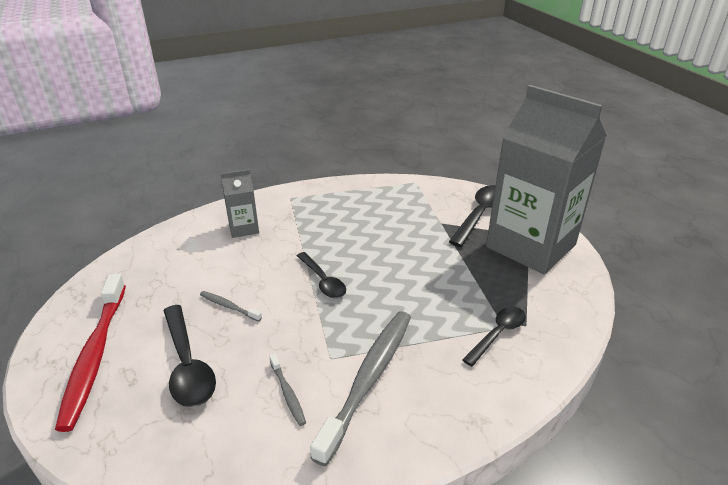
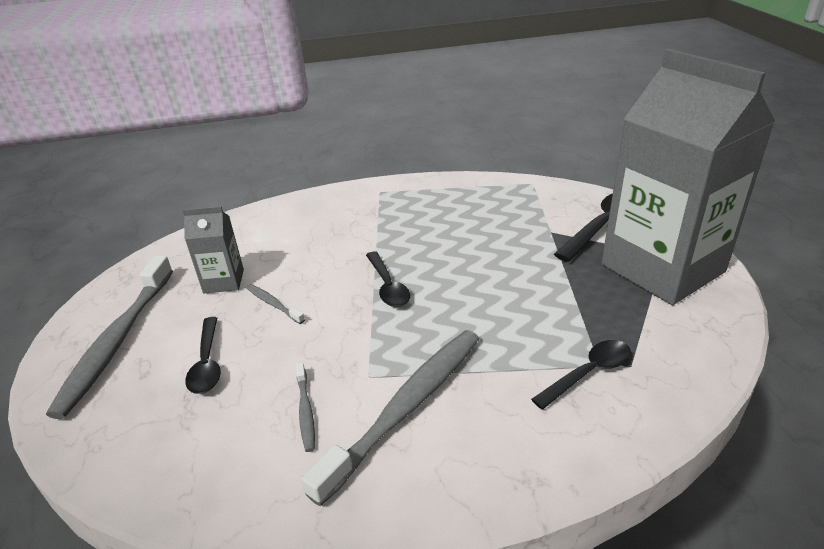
camera: 15 degrees right, 0 degrees up
red toothbrush [55,274,126,432] -> grey toothbrush [46,256,173,419]
black spoon [163,305,216,407] -> black spoon [185,317,221,394], size x0.67
grey carton [221,169,259,238] -> grey carton moved to [182,206,244,293]

